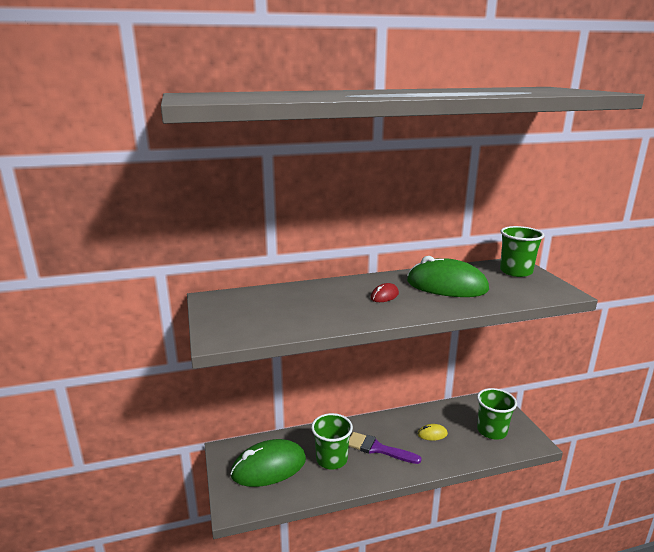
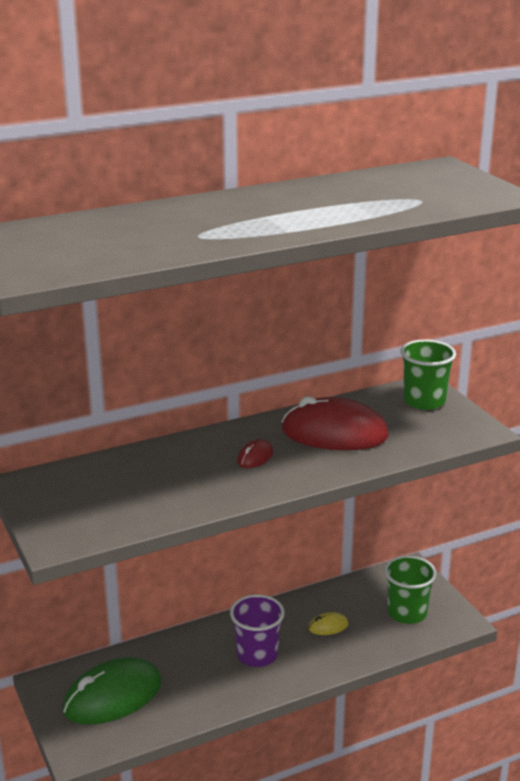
camera: 10 degrees left, 5 degrees up
green cup [311,413,353,469] -> none
purple brush [349,432,422,464] -> purple cup [230,594,285,667]
green mouse [407,256,489,297] -> red mouse [282,396,389,450]

